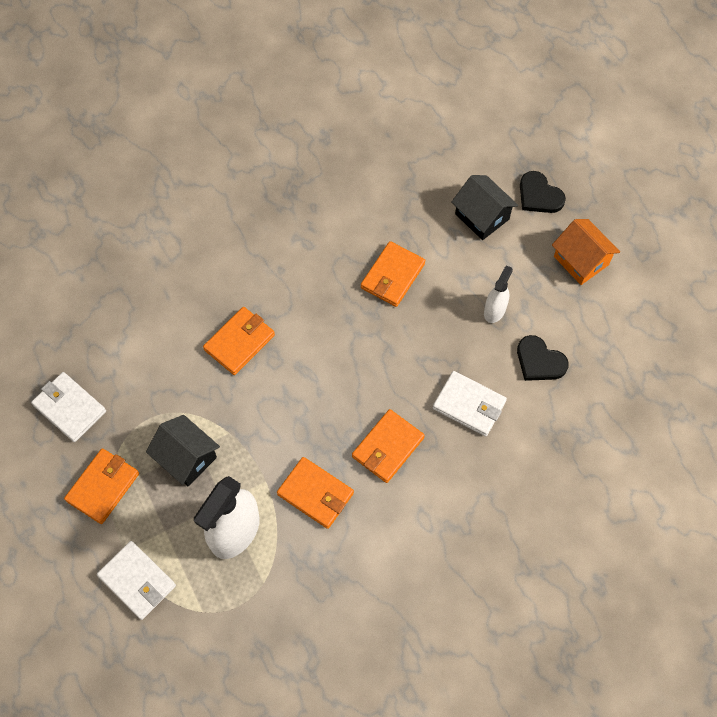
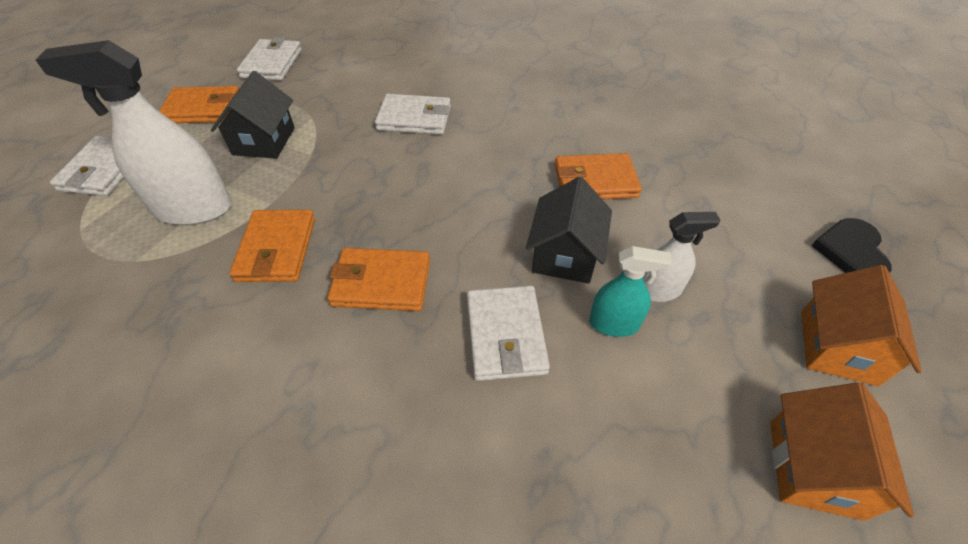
camera: 55 degrees right, 15 degrees down
orange wallet [203,307,275,375] -> white wallet [375,94,451,135]
black house [451,175,518,240] -> black house moved to [526,177,612,284]
black heart [517,335,569,381] -> none
none -> turquoise spray bottle [589,246,672,337]
none -> orange house [770,382,914,521]

